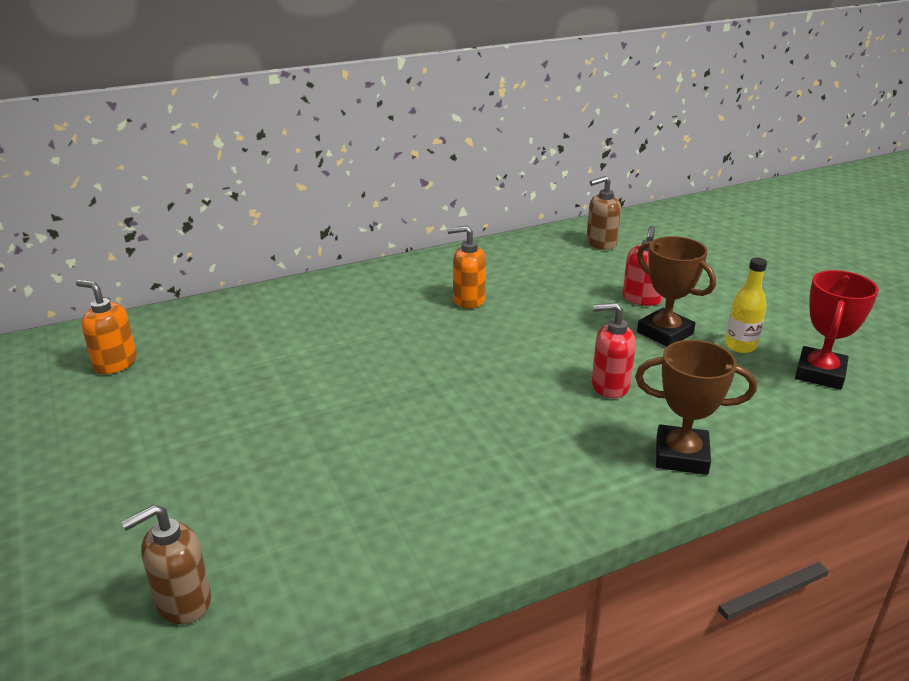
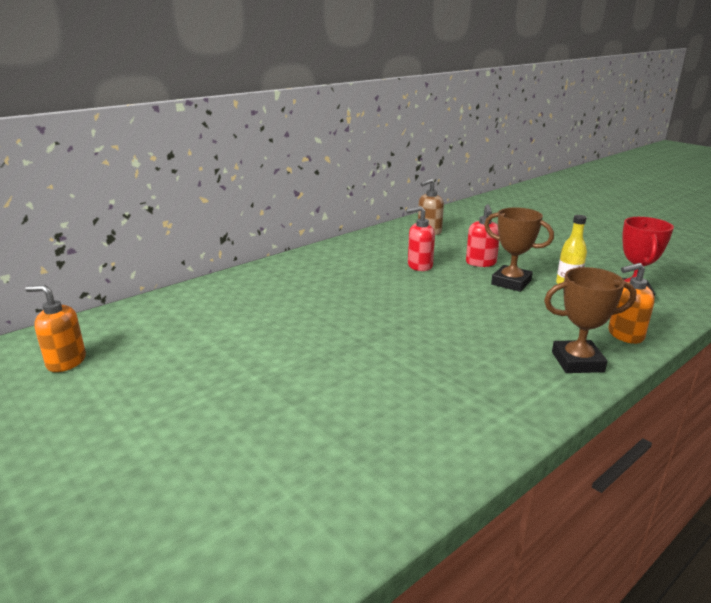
camera: 15 degrees left, 5 degrees down
brown soap dispenser [121,504,211,624] -> none
orange soap dispenser [447,225,486,309] -> orange soap dispenser moved to [608,263,655,344]
red soap dispenser [592,302,636,398] -> red soap dispenser moved to [406,206,435,271]

